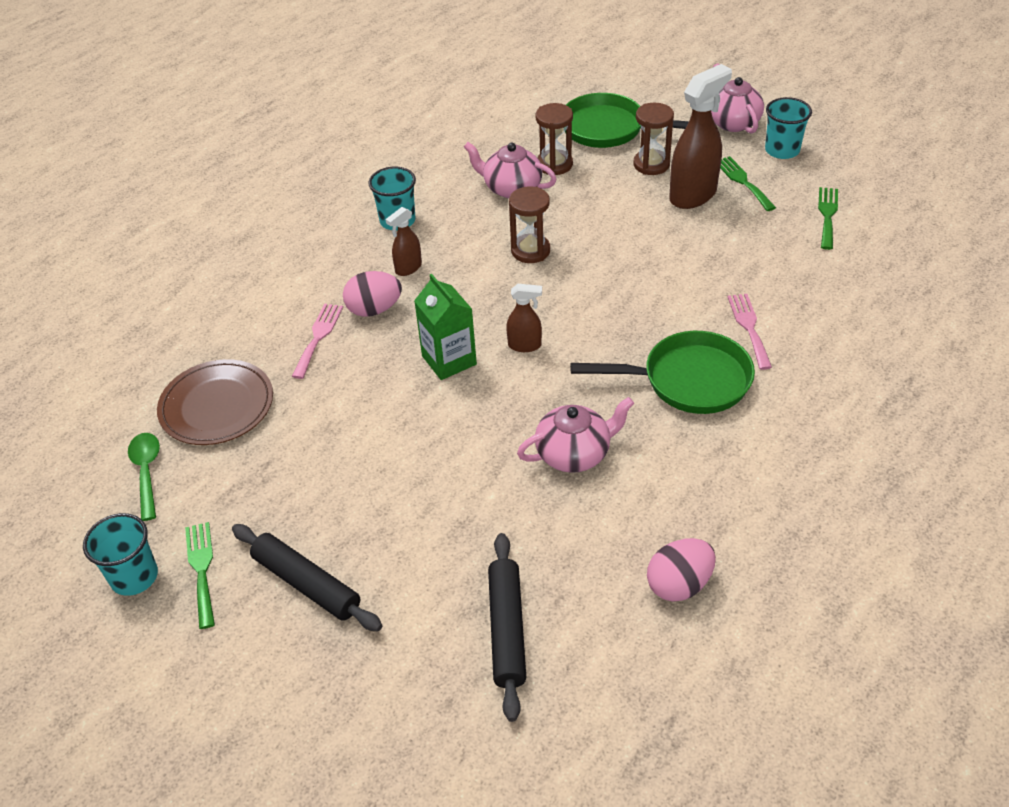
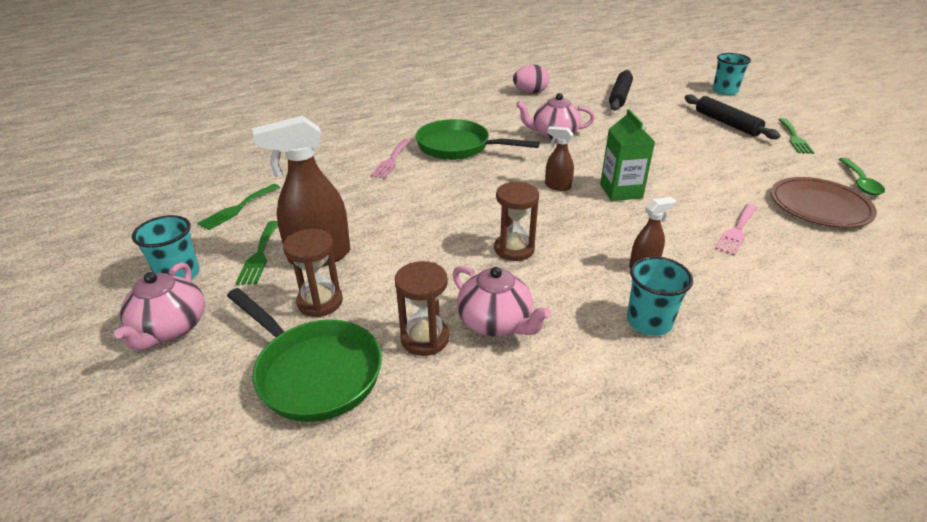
camera: 160 degrees left, 10 degrees down
turquoise cup [83,513,158,596] -> turquoise cup moved to [713,53,751,95]
pink egg [343,271,402,317] -> none

